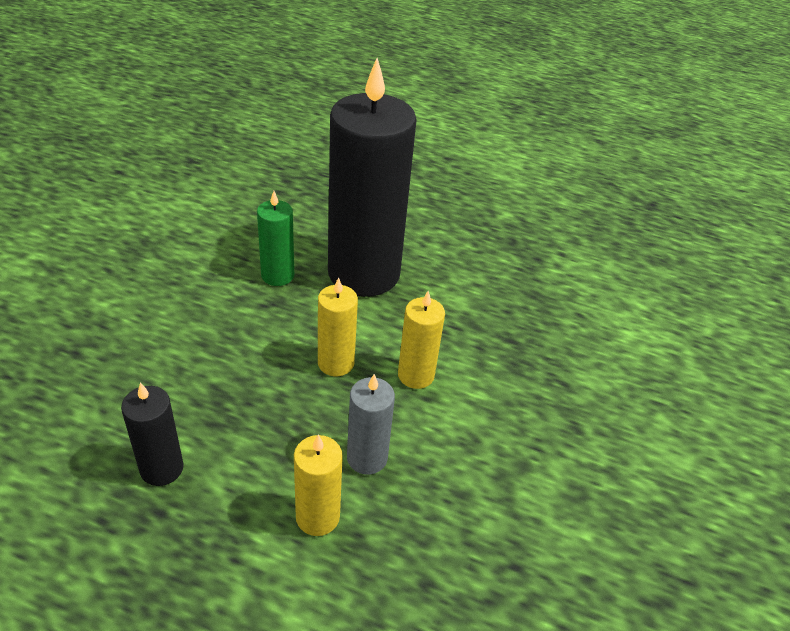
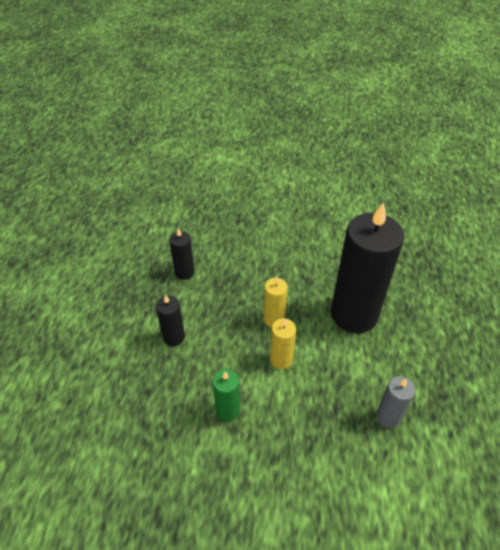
camera: 80 degrees right, 5 degrees up
green candle [257,191,294,286] -> green candle moved to [213,369,240,421]
yellow candle [294,435,343,536] -> black candle [156,295,185,346]
grey candle [347,374,395,475] -> grey candle moved to [376,376,415,428]

